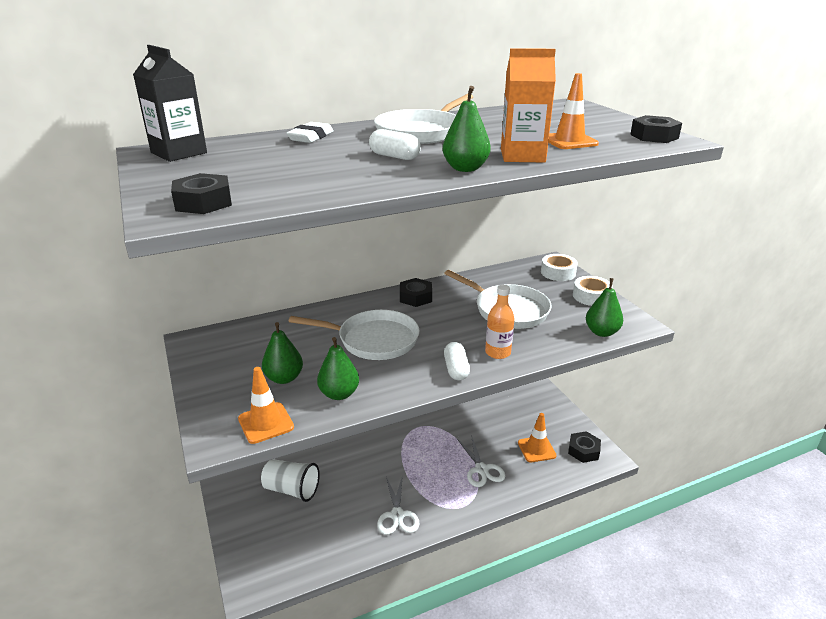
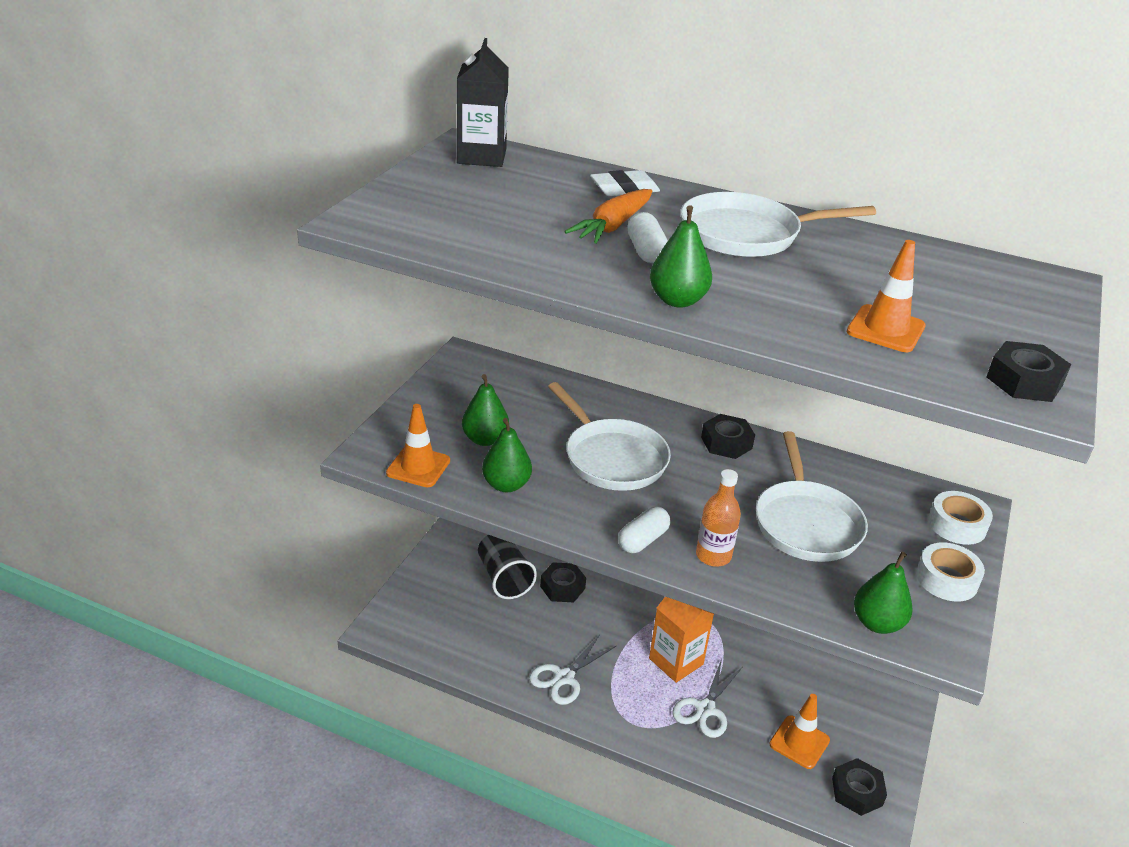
camera: 45 degrees right, 5 degrees up
black nut [171,173,232,214] -> black nut moved to [540,562,586,602]
white cup [261,459,320,502] -> black cup [478,535,537,599]
orange carton [501,48,556,162] -> orange carton moved to [649,597,714,683]
none -> orange carrot [564,189,652,244]

